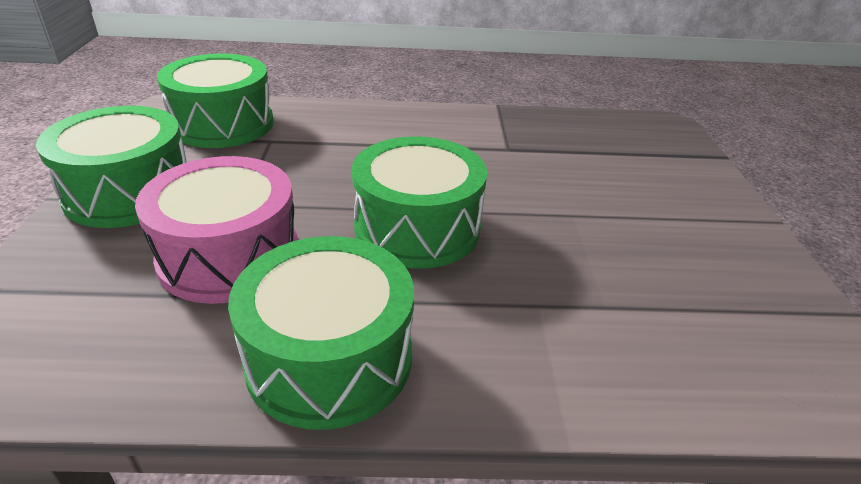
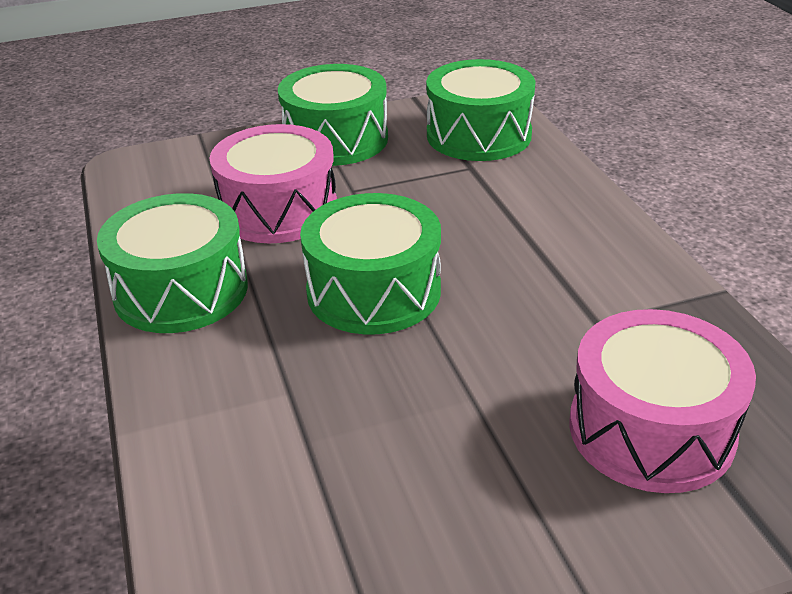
camera: 75 degrees right, 0 degrees up
none -> pink drum [569,309,756,493]

